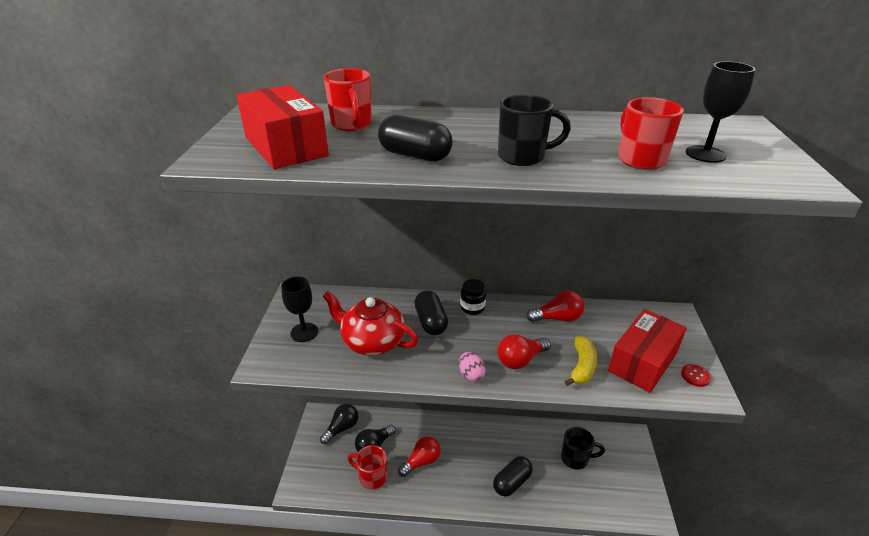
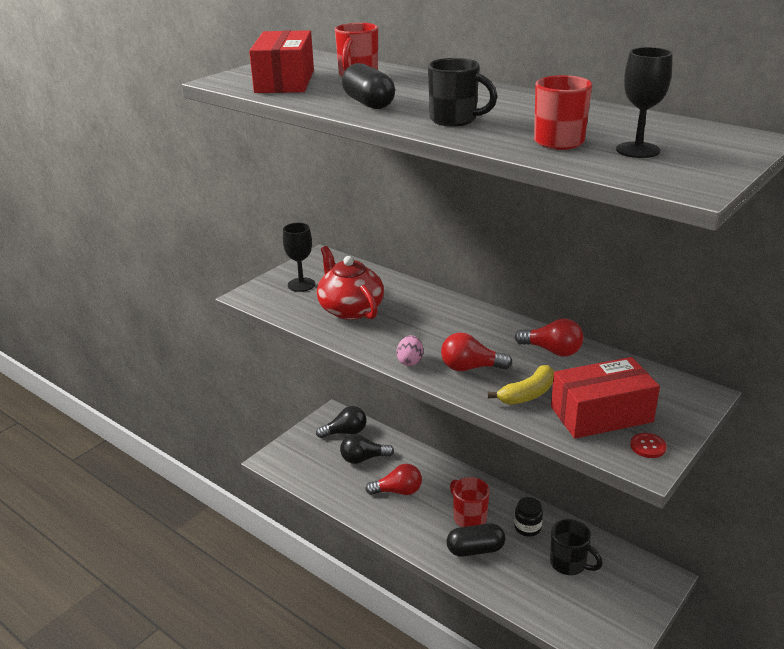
camera: 35 degrees right, 5 degrees down
red mug [348,445,387,490] -> red mug moved to [450,477,490,527]
black capsule [414,290,448,335] -> none
black jar [460,279,486,315] -> black jar moved to [514,497,543,537]

